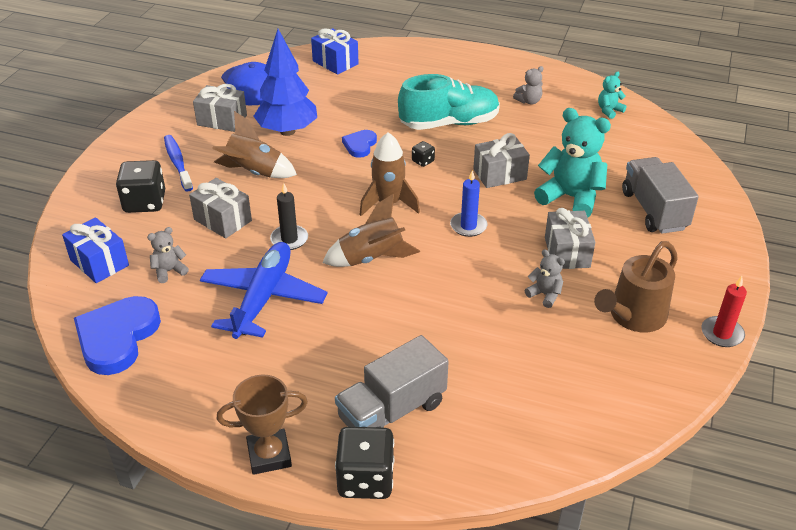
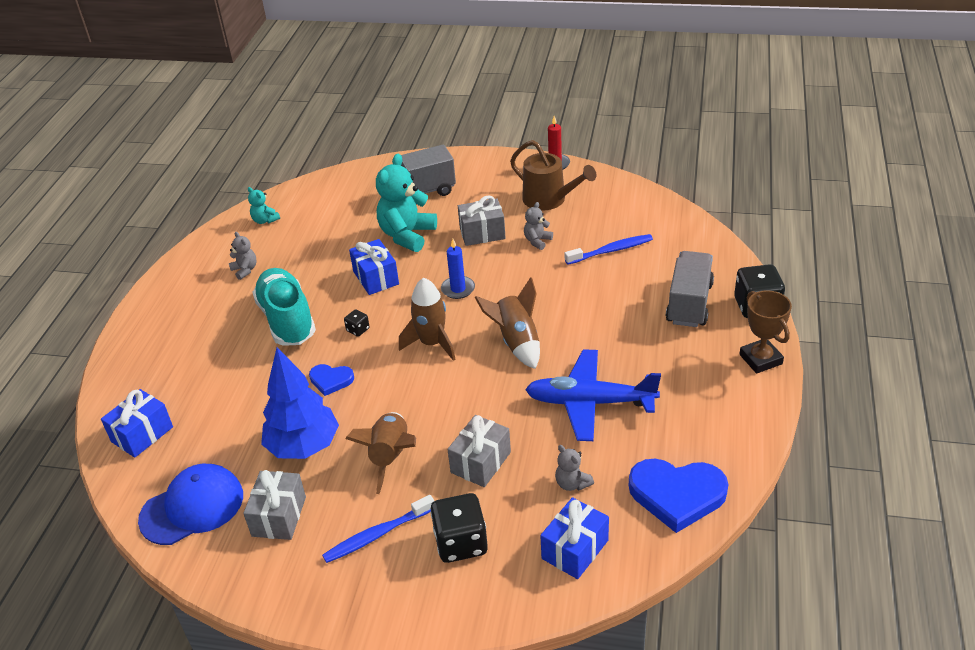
camera: 95 degrees left, 0 degrees up
black candle [270,183,308,250] -> none
grey truck [335,335,449,428] -> grey truck turned 120 degrees counterclockwise [666,251,714,327]
grey gift [473,133,530,188] -> blue gift [349,239,399,295]
none -> blue toothbrush [565,234,653,265]

